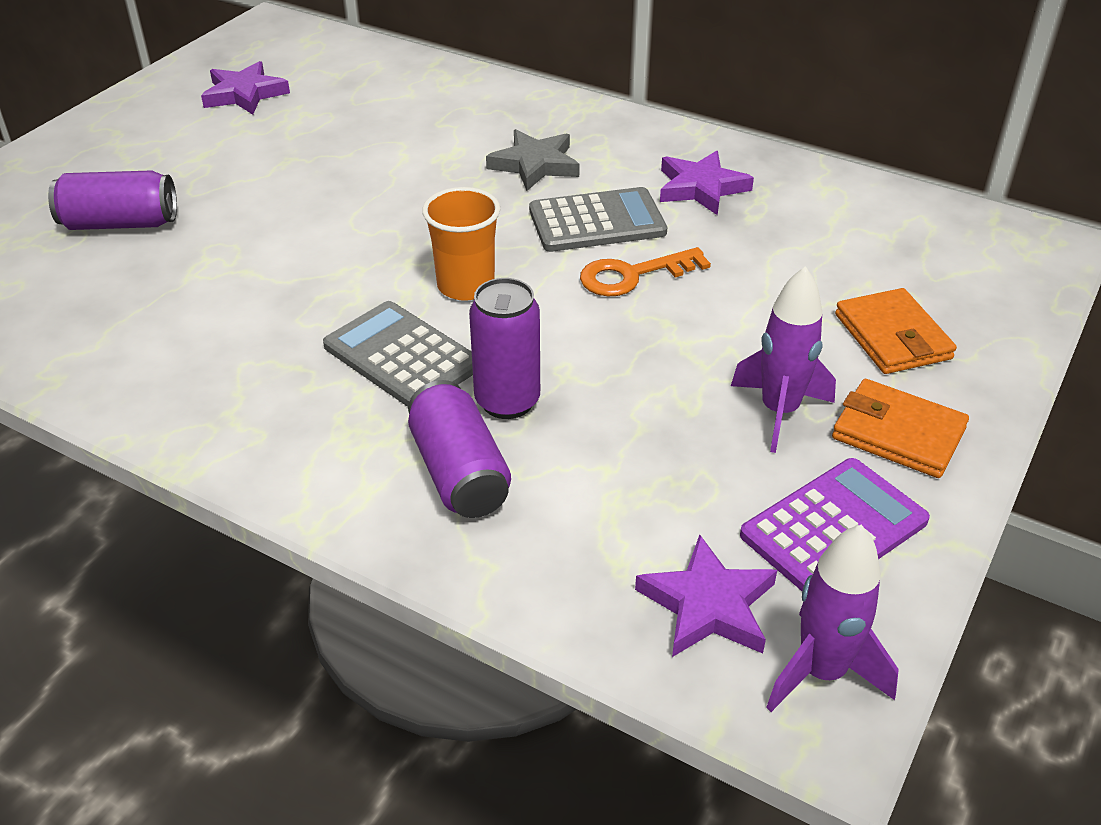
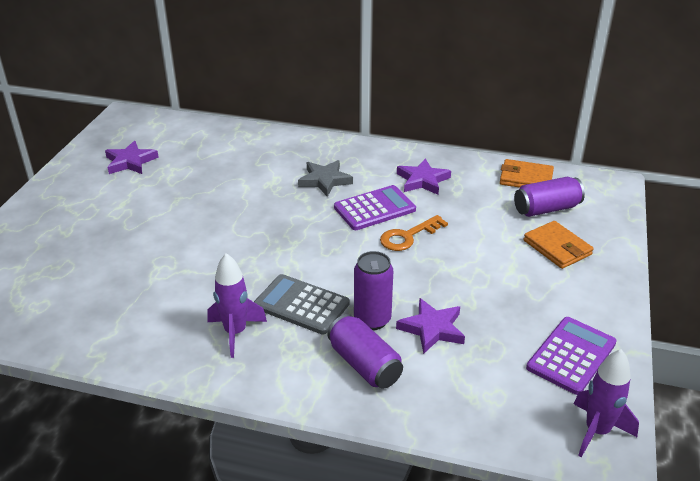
camera: 15 degrees left, 5 degrees down
purple can [48,170,177,230] -> purple can moved to [514,177,585,217]
orange cup [422,187,500,301] -> none
grey calculator [529,187,667,252] -> purple calculator [334,185,416,230]
purple star [635,534,777,657] -> purple star moved to [396,298,465,354]
purple rocket [731,266,836,453] -> purple rocket moved to [207,253,267,358]
orange wallet [832,379,969,478] -> orange wallet moved to [500,159,554,188]

